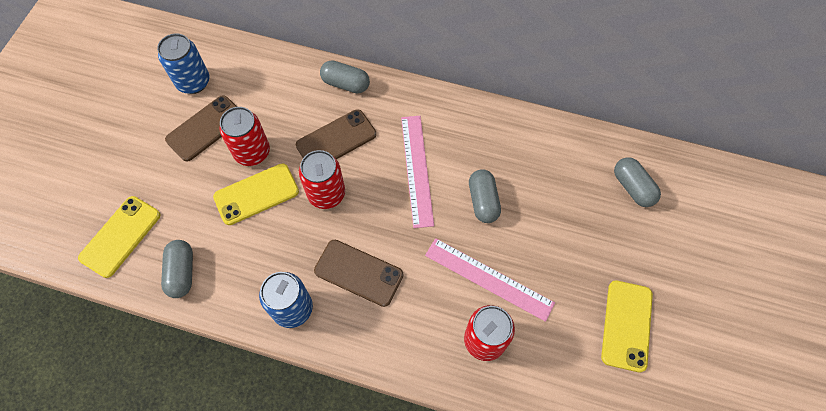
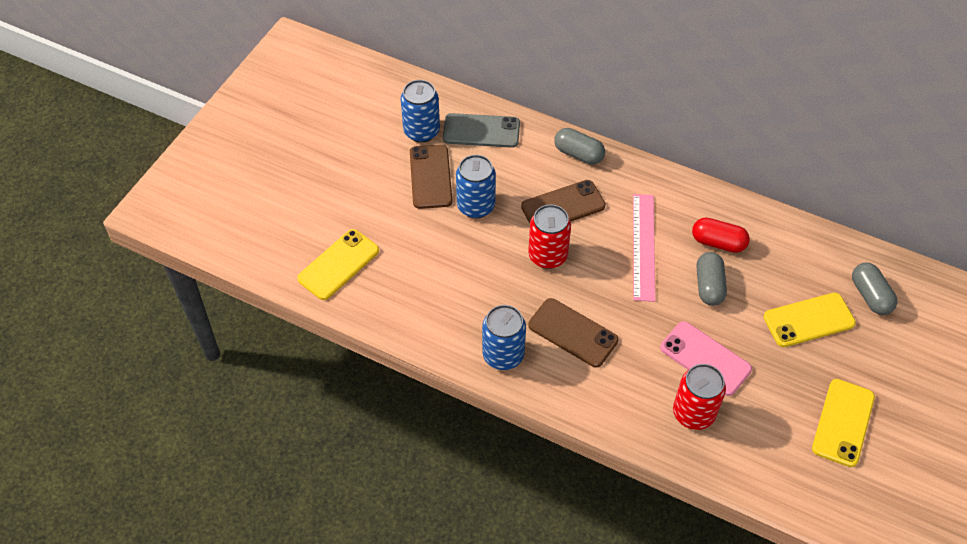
camera: 10 degrees right, 10 degrees down
grey capsule [161,240,193,298] -> none
brown phone [165,95,237,161] -> brown phone turned 60 degrees counterclockwise [410,144,452,209]
yellow phone [213,163,299,225] -> yellow phone moved to [763,293,856,347]
red can [219,107,270,166] -> blue can [456,155,496,219]
pink ruler [425,238,555,322] -> pink phone [660,321,752,396]
none -> grey phone [443,113,520,148]
none -> red capsule [692,217,750,253]

